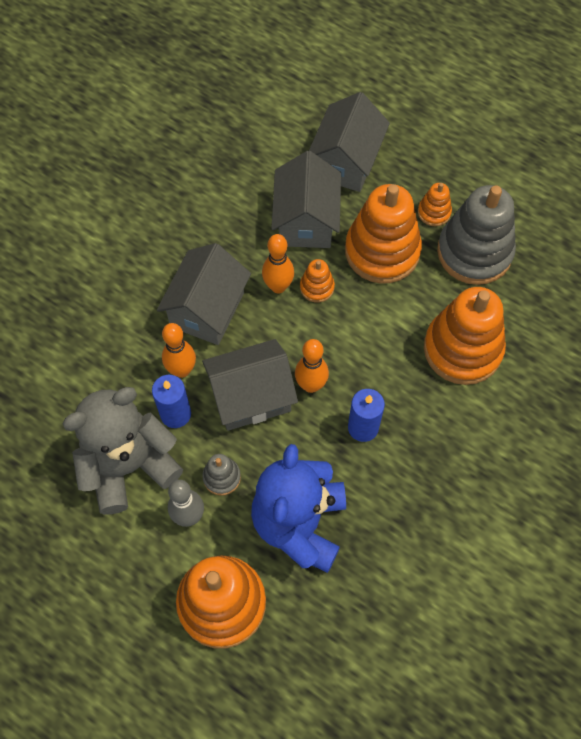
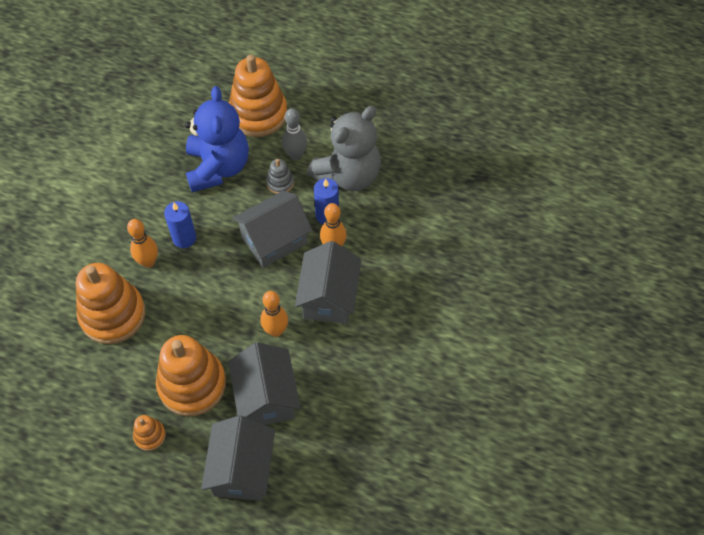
camera: 165 degrees right, 5 degrees down
orange bowling pin [295,339,329,393] -> orange bowling pin moved to [127,219,158,268]
orange stacking toy [300,259,335,303] -> none
grey stacking toy [437,185,516,285] -> none

